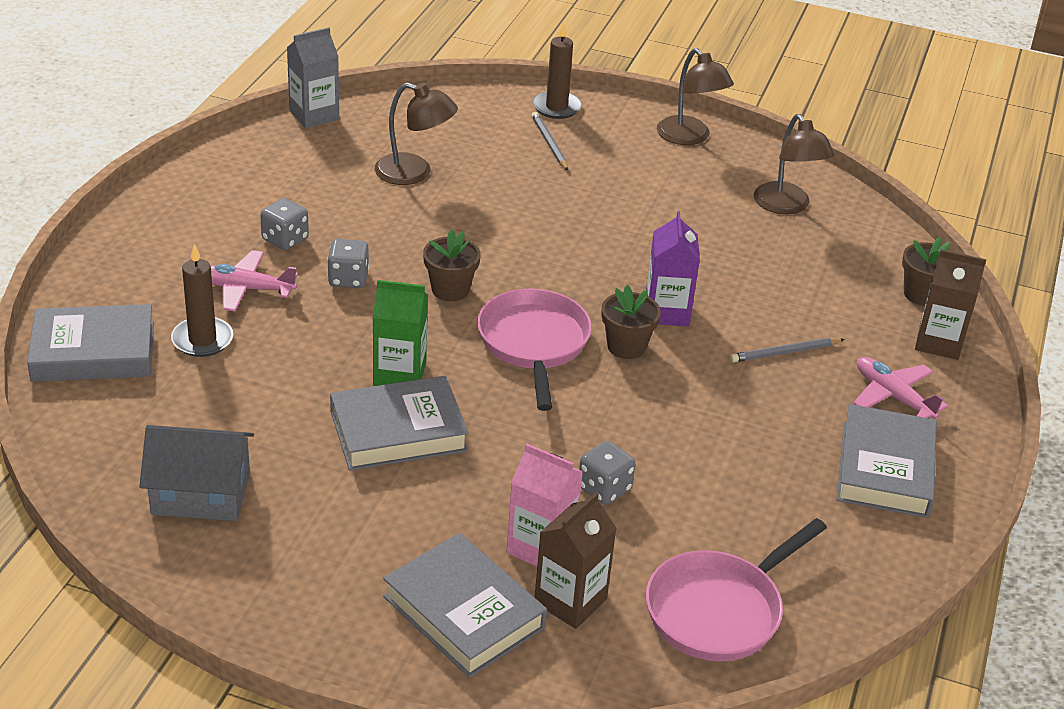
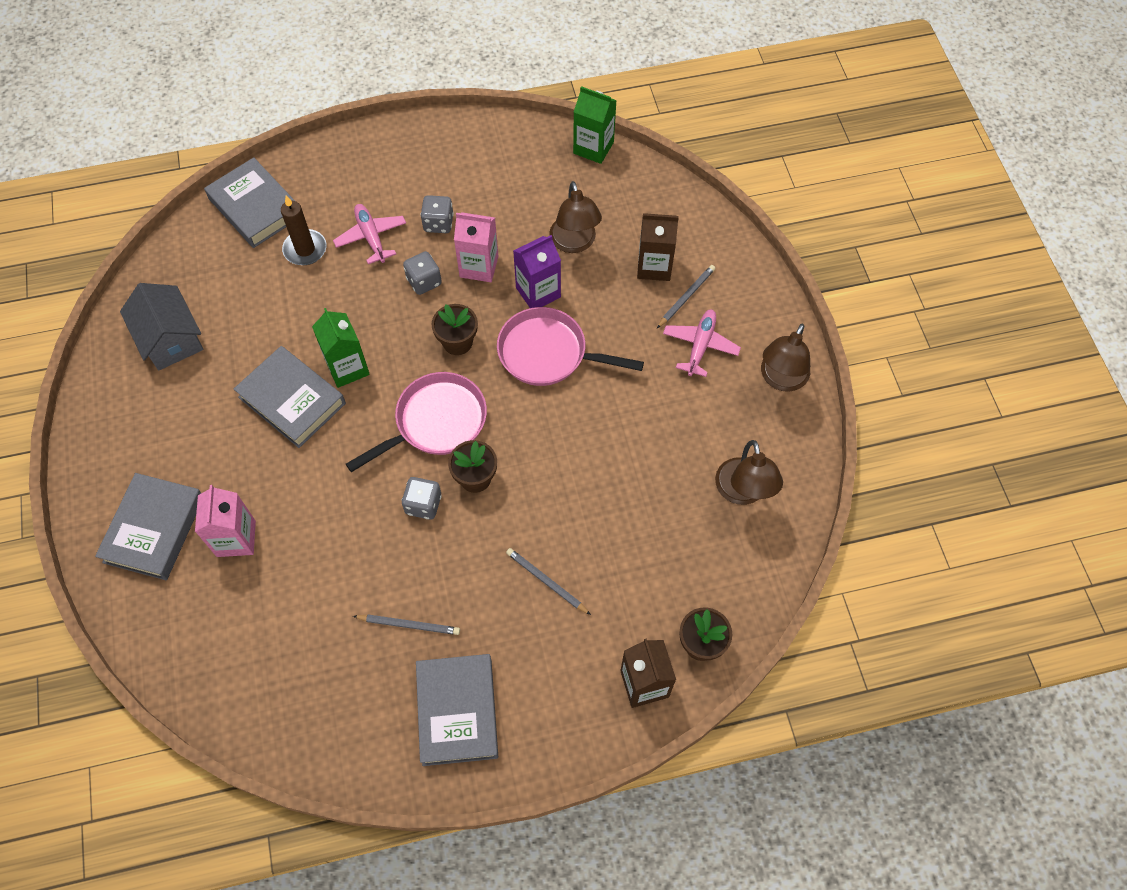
camera: 60 degrees right, 25 degrees up
grey carton [287,27,339,128] -> green carton [573,86,617,164]
brown candle [532,22,582,119] -> none
brown carton [535,492,617,629] -> brown carton moved to [637,213,679,281]
grey dice [579,441,636,505] -> grey dice moved to [402,477,442,520]
purple carton [646,211,700,326] -> purple carton moved to [513,235,561,308]
pink pan [646,518,827,661] -> pink pan moved to [497,307,644,386]
brown lamp [754,114,834,214] -> brown lamp turned 45 degrees counterclockwise [715,440,783,505]
grey book [836,404,937,518] -> grey book turned 75 degrees counterclockwise [416,654,498,766]
pink plane [853,357,948,419] -> pink plane moved to [663,310,741,377]
none -> grey pencil [353,615,460,635]
none -> pink carton [454,212,498,282]

